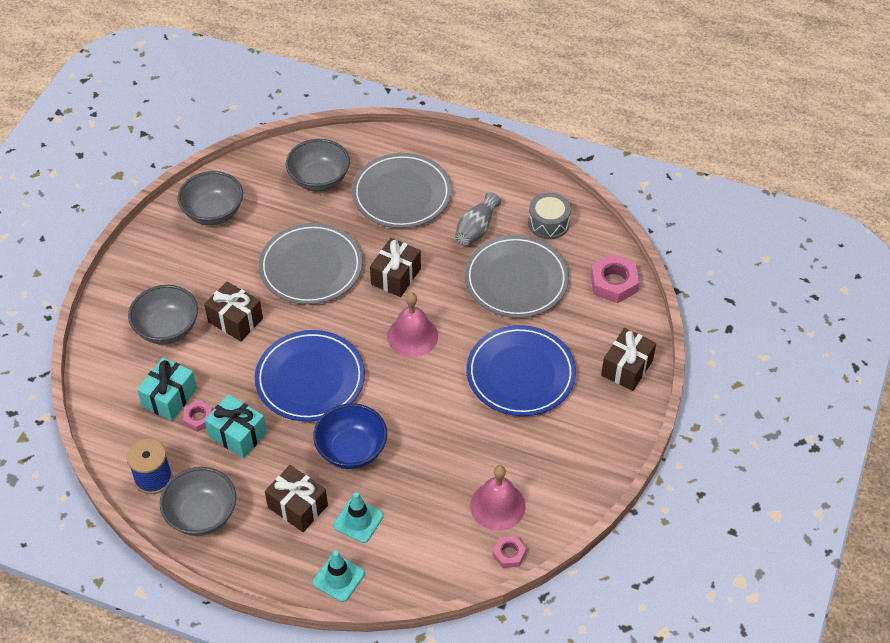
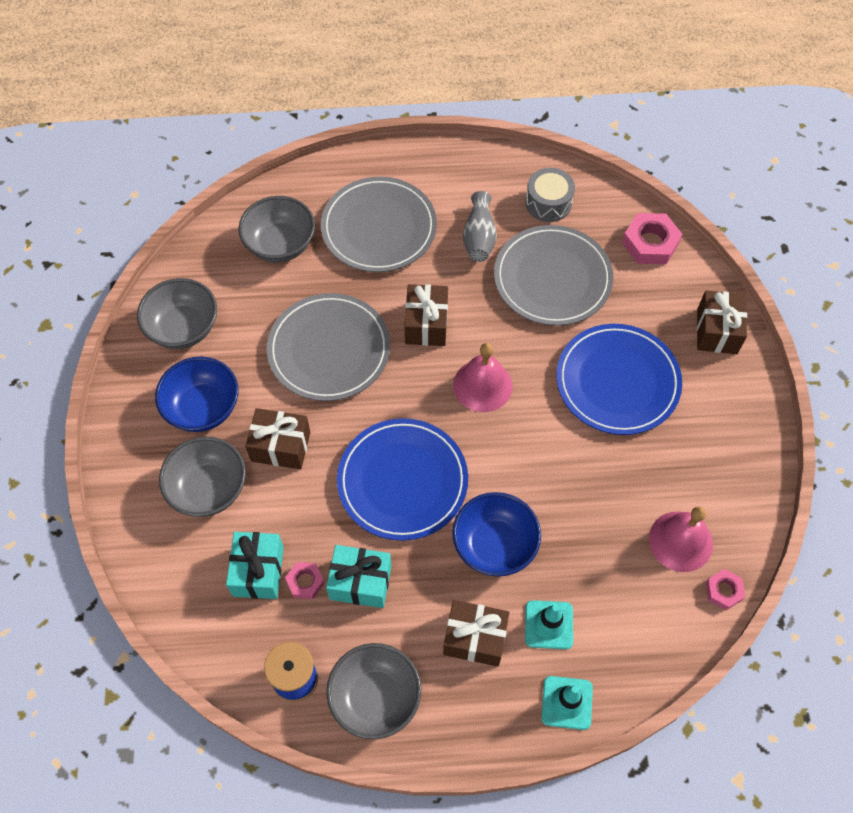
camera: 25 degrees left, 10 degrees up
none -> blue bowl [155,357,238,432]

